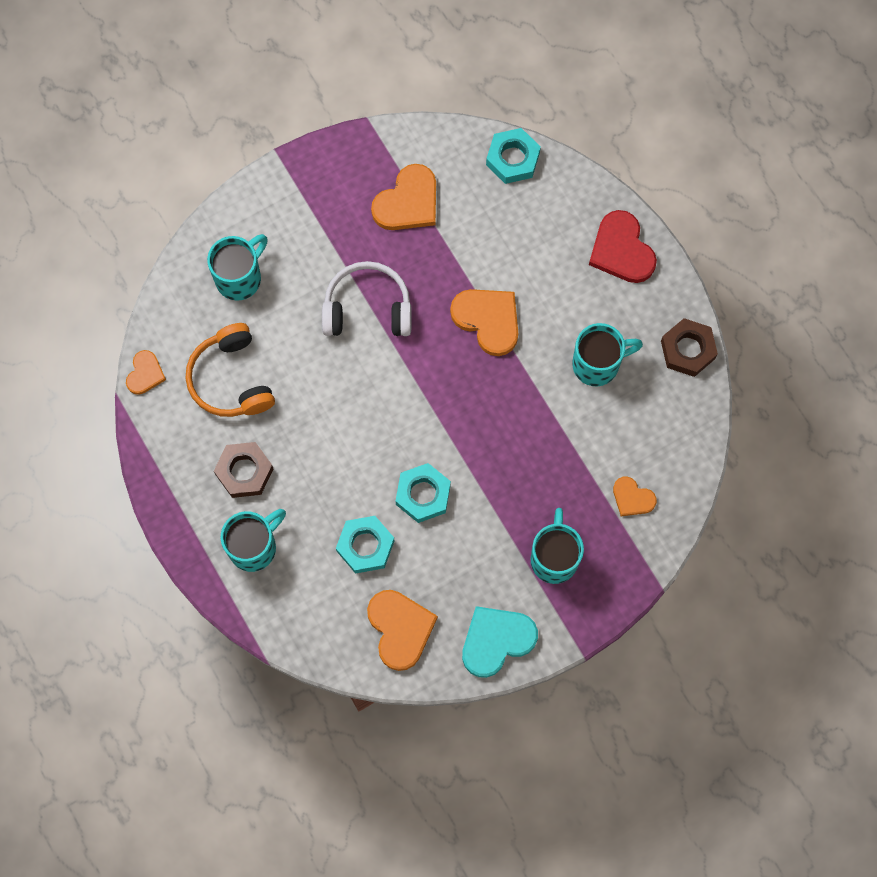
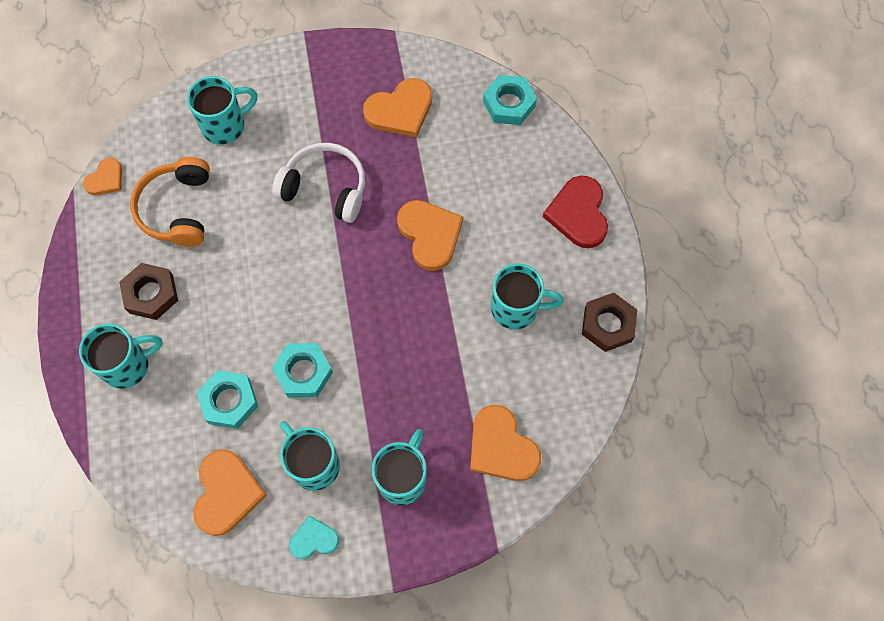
camera: 20 degrees right, 5 degrees down
turquoise heart [462,606,538,678] -> turquoise heart [289,515,339,559], size x0.58
orange heart [613,477,657,516] -> orange heart [470,405,541,481], size x1.72
none -> turquoise mug [280,421,340,491]

